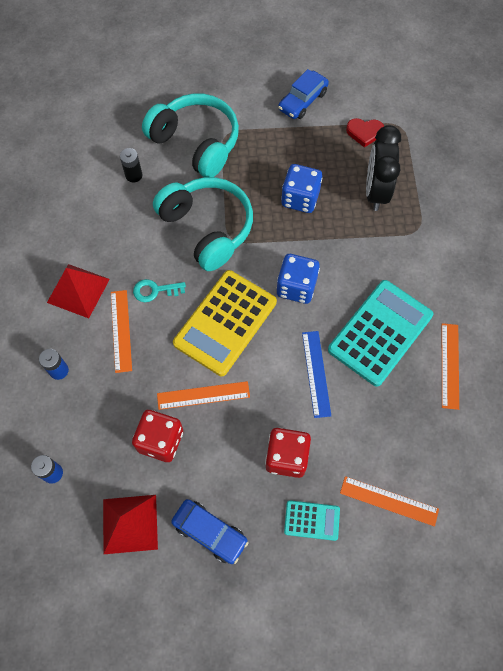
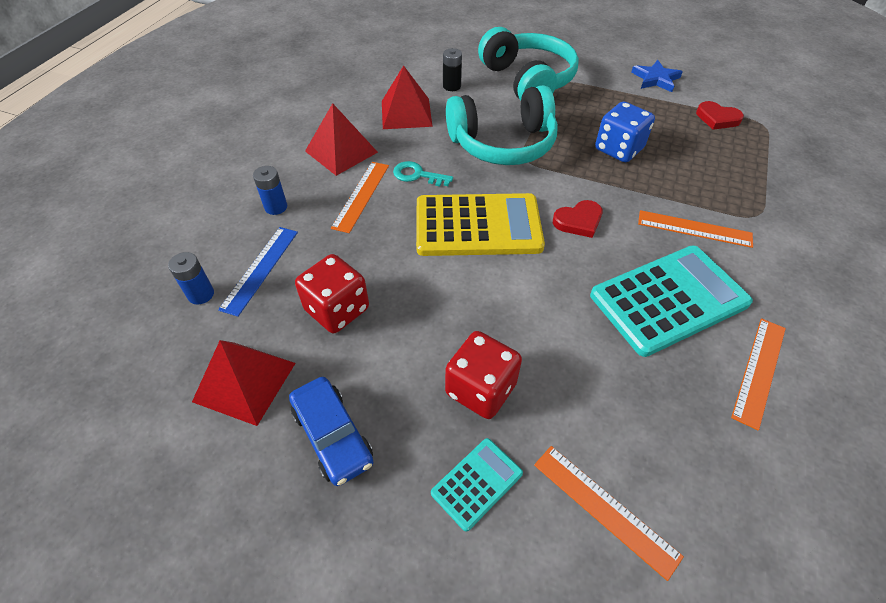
camera: 25 degrees right, 15 degrees down
turquoise headphones [153,177,253,271] -> turquoise headphones turned 90 degrees clockwise [446,85,558,165]
orange ruler [157,381,250,410] -> orange ruler moved to [638,210,753,248]
yellow calculator [173,270,277,376] -> yellow calculator turned 150 degrees counterclockwise [416,193,545,256]
blue dice [276,254,320,304] -> red heart [553,200,603,238]
blue car [278,69,329,119] -> blue star [631,60,683,92]
turquoise calculator [284,500,340,541] -> turquoise calculator turned 75 degrees counterclockwise [431,438,523,532]
blue ruler [302,331,331,418] -> blue ruler moved to [218,227,298,317]
black clock [366,125,401,211] -> none
none -> red pyramid [382,65,433,129]

